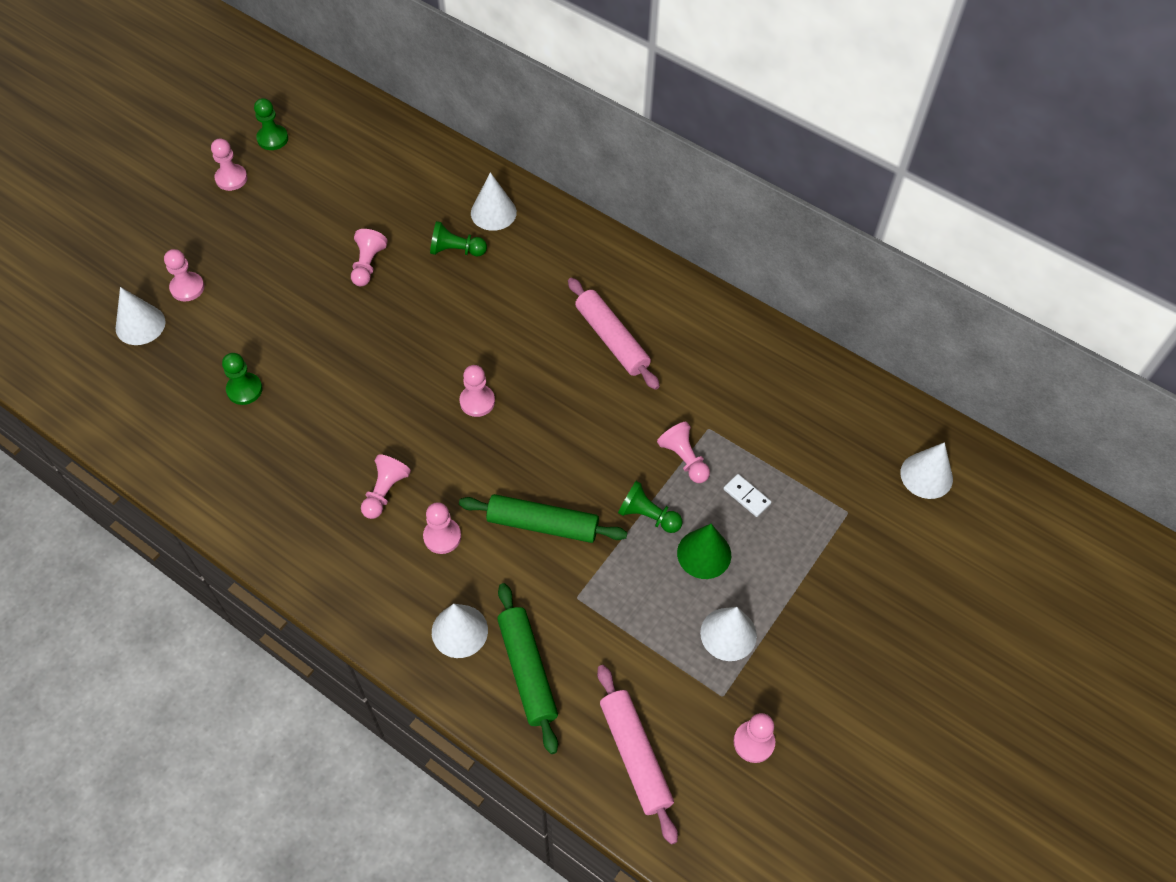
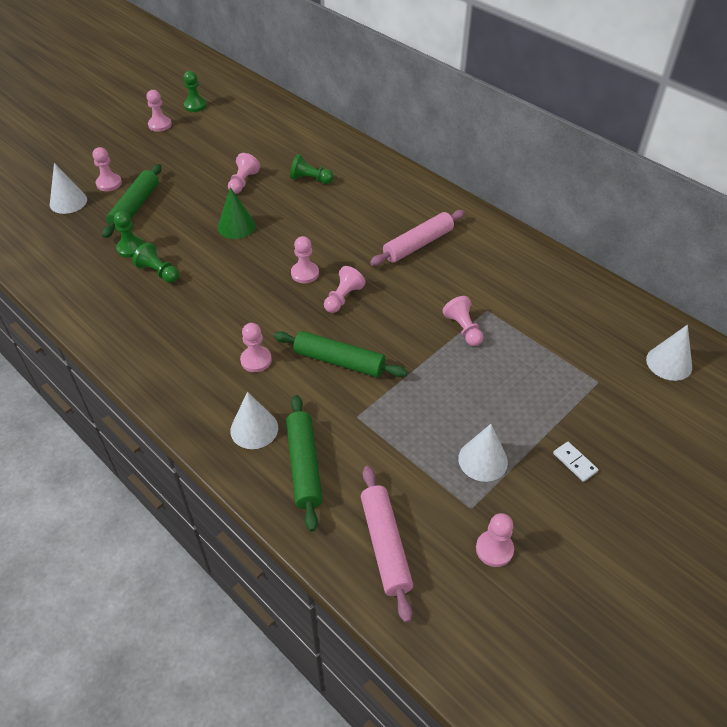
camera: 10 degrees right, 10 degrees down
pink pawn [361,454,411,519] -> pink pawn moved to [324,266,366,313]
white cone [471,172,517,231] -> none
pink rolling pin [568,278,660,390] -> pink rolling pin turned 75 degrees clockwise [370,210,465,266]
green pawn [618,481,683,533] -> green pawn moved to [132,242,179,283]
green cone [677,524,731,579] -> green cone moved to [218,187,256,239]
white domino [723,474,771,517] -> white domino moved to [553,442,599,482]
none -> green rolling pin [102,164,162,238]

